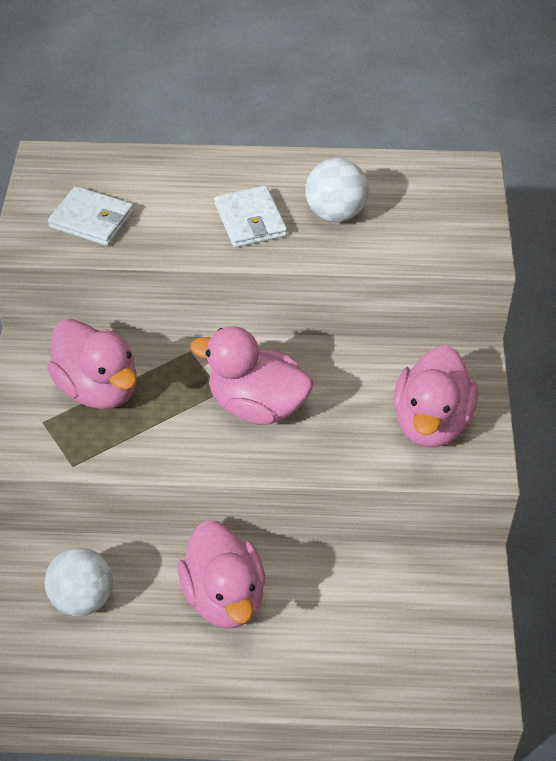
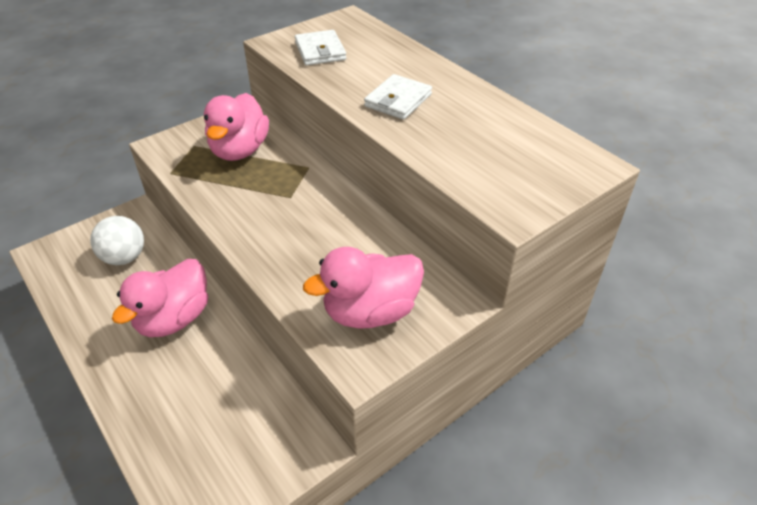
camera: 50 degrees right, 5 degrees down
pink duck [190,326,313,425] -> none
white ball [305,158,369,222] -> none

